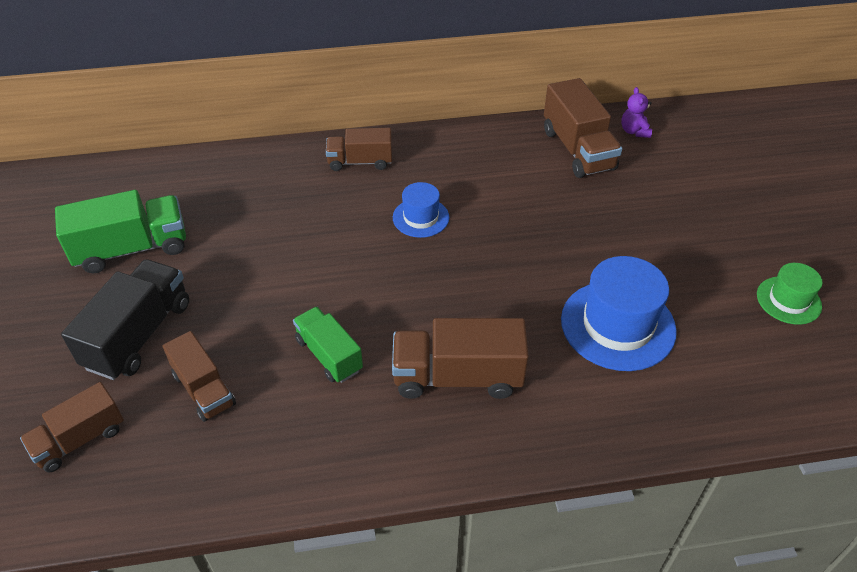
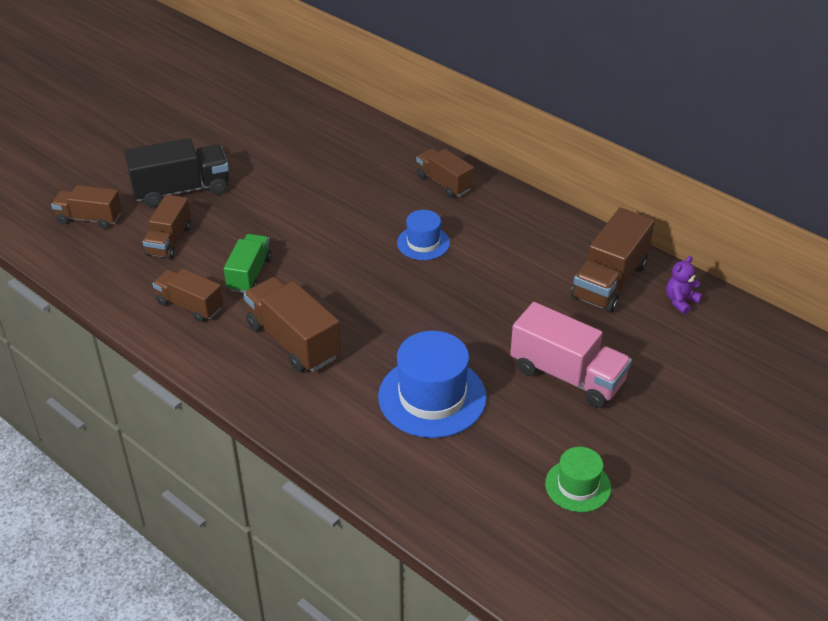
camera: 50 degrees right, 5 degrees down
green truck [55,190,186,273] -> none
none -> brown truck [152,269,223,322]
none -> pink truck [510,302,632,408]

